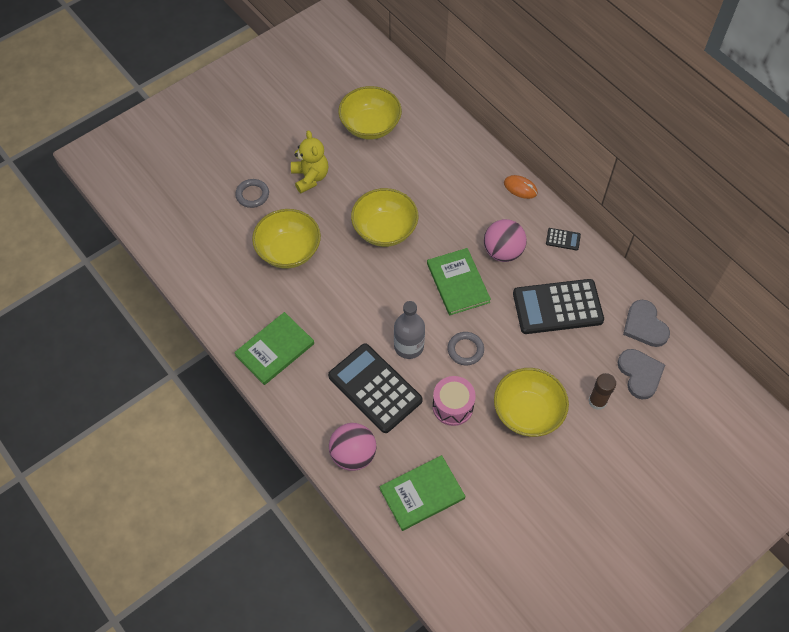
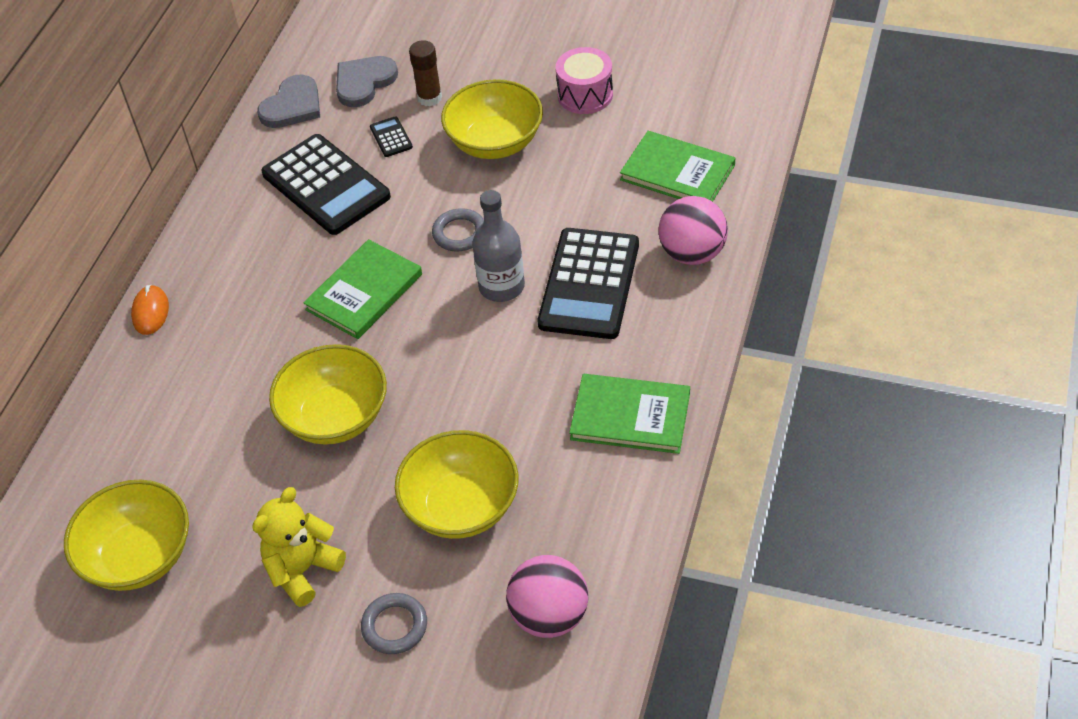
camera: 120 degrees left, 10 degrees down
pink drum [432,376,476,426] -> pink drum moved to [556,47,613,114]
pink ball [484,219,527,262] -> pink ball moved to [506,555,588,638]
black calculator [546,228,581,250] -> black calculator moved to [370,116,413,157]

